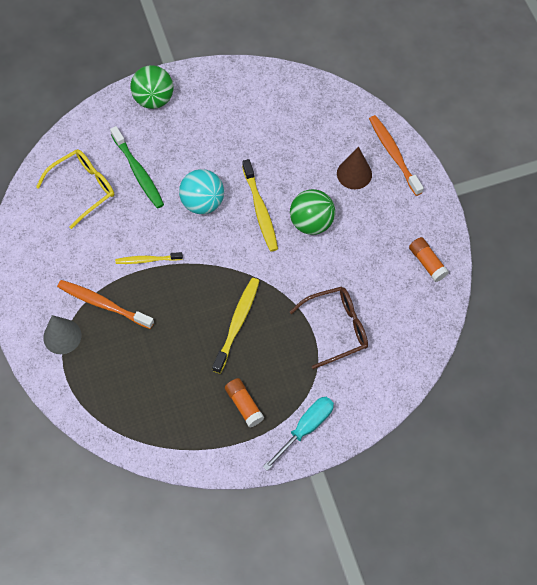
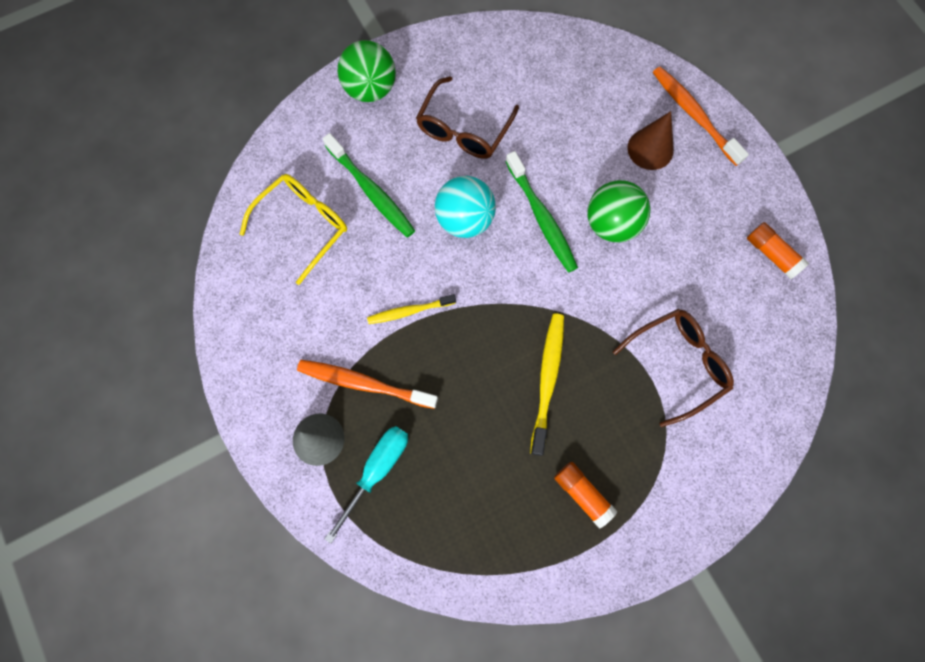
camera: 10 degrees left, 10 degrees up
yellow toothbrush [242,159,278,252] -> green toothbrush [505,151,578,273]
turquoise screwdriver [263,397,334,471] -> turquoise screwdriver moved to [325,426,408,544]
none -> brown glasses [416,76,519,159]

